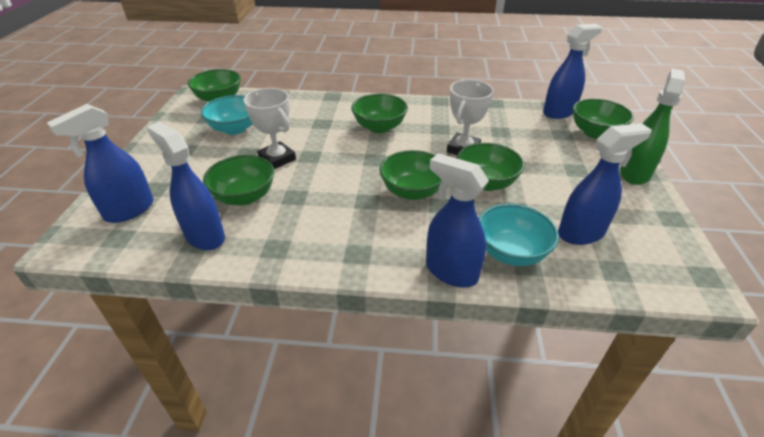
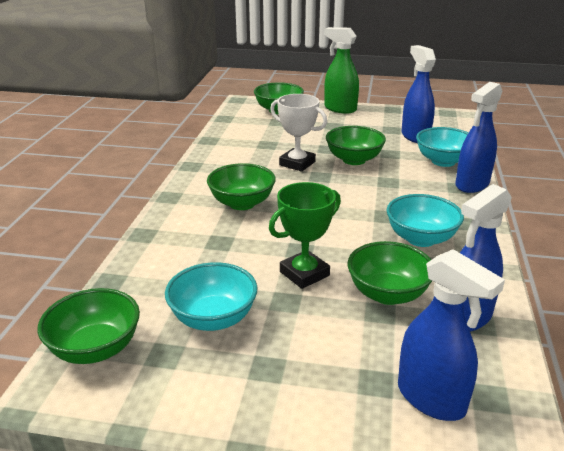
camera: 85 degrees left, 10 degrees down
white trophy [244,88,296,169] -> green trophy [269,182,341,289]
green bowl [379,150,443,200] -> none
blue spray bottle [543,24,602,119] -> none
none -> turquoise bowl [386,194,464,247]

